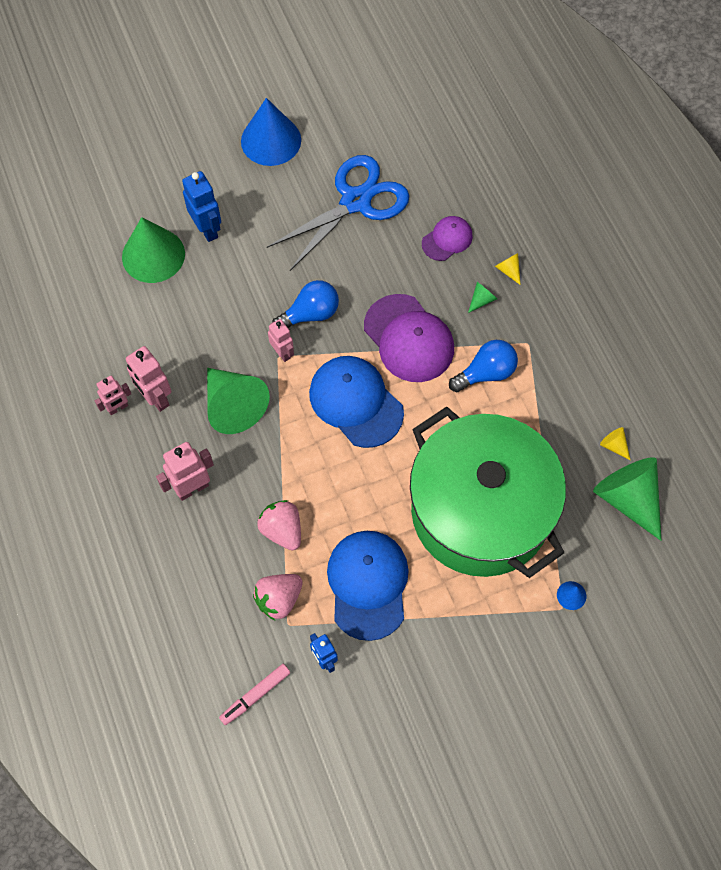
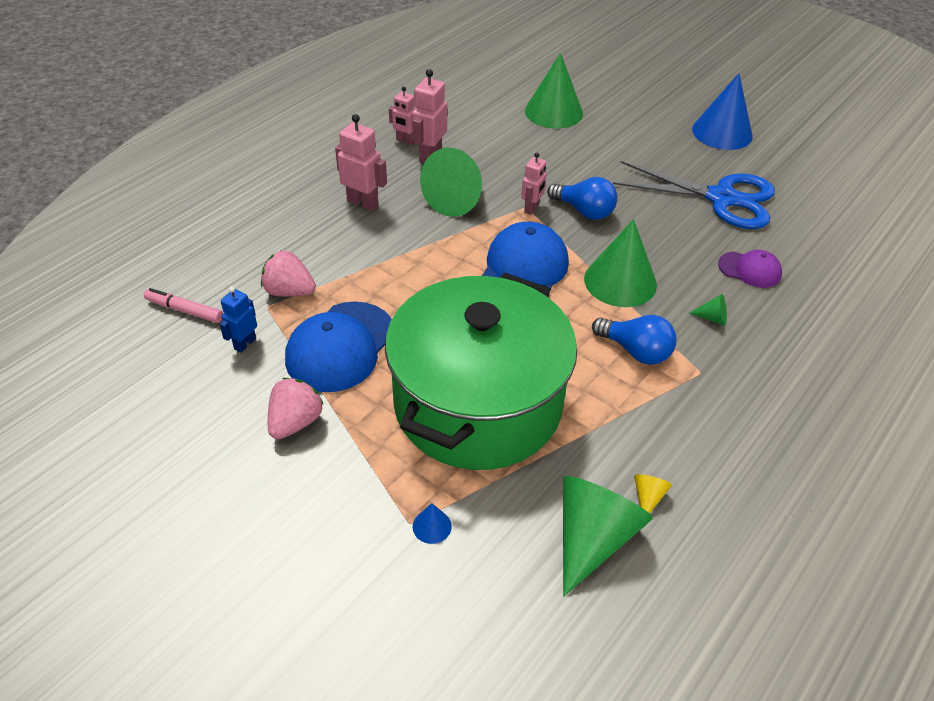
camera: 60 degrees right, 20 degrees down
blue robot [182,171,221,242] -> none
pink strawberry [257,500,301,550] -> pink strawberry moved to [268,378,324,439]
blue cap [327,531,409,641] -> blue cap turned 150 degrees clockwise [285,301,392,392]
purple cap [364,294,454,382] -> green cone [584,219,657,307]
yellow cone [495,253,520,285] -> none

